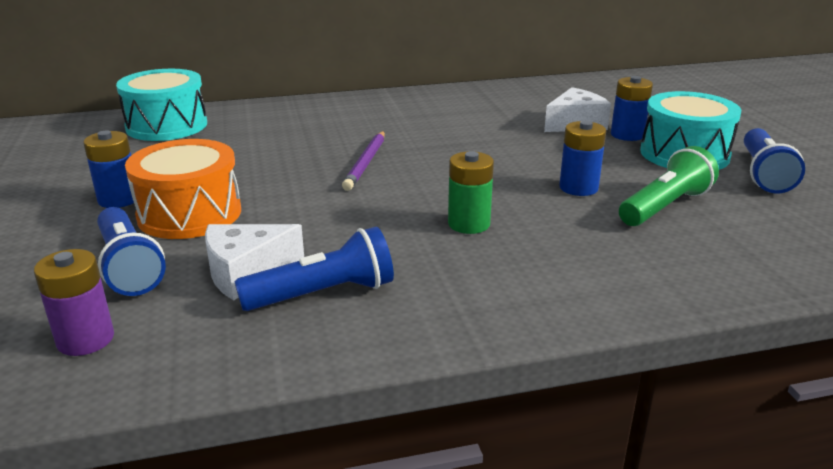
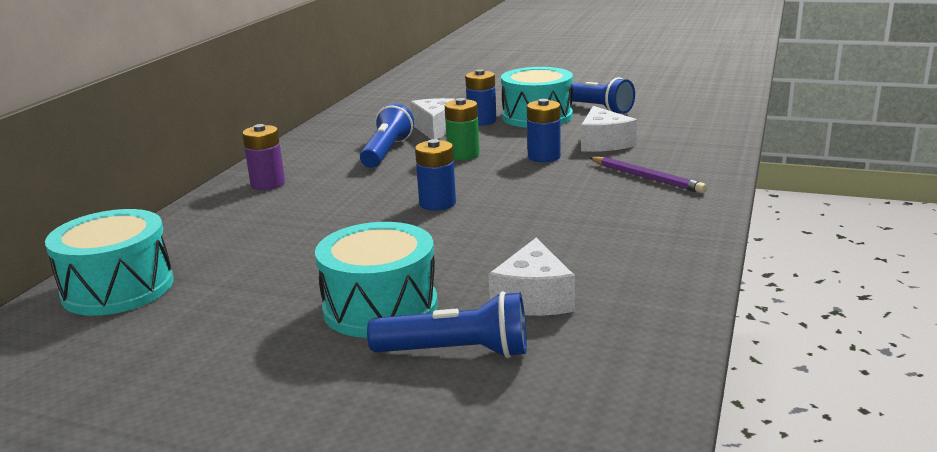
camera: 55 degrees left, 5 degrees down
purple battery [34,249,114,356] -> purple battery moved to [242,124,285,190]
blue battery [83,130,134,208] -> blue battery moved to [415,139,456,211]
orange drum [125,139,241,239] -> turquoise drum [315,222,438,338]
blue flashlight [234,226,394,311] -> blue flashlight moved to [360,103,414,168]
purple pencil [342,131,385,191] -> purple pencil moved to [589,157,707,193]
green battery [448,151,494,234] -> green battery moved to [445,98,480,161]
green flashlight [619,146,719,226] -> white cheese [581,106,637,152]

